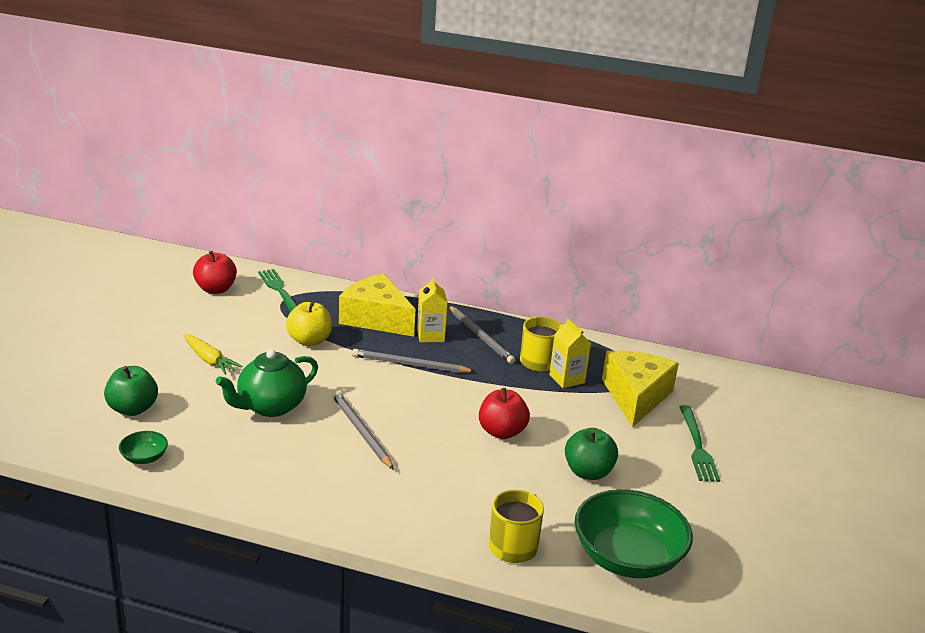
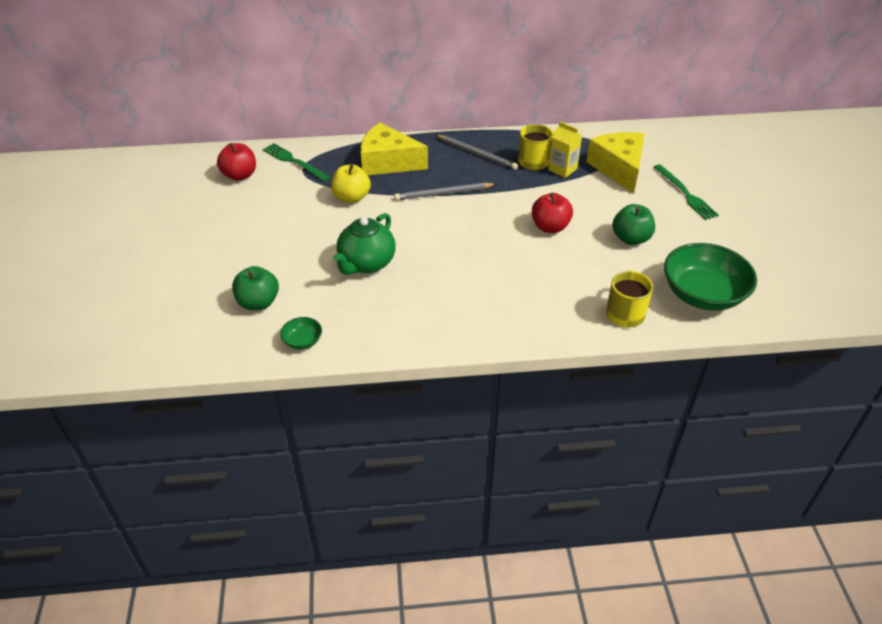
camera: 20 degrees left, 15 degrees up
yellow carrot [183,334,243,375] -> none
grey pencil [332,391,394,470] -> none
yellow carton [417,277,448,343] -> none

